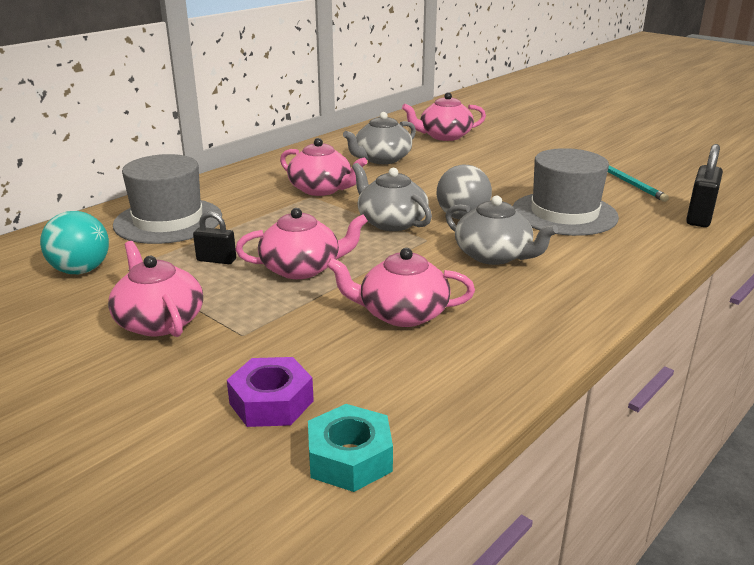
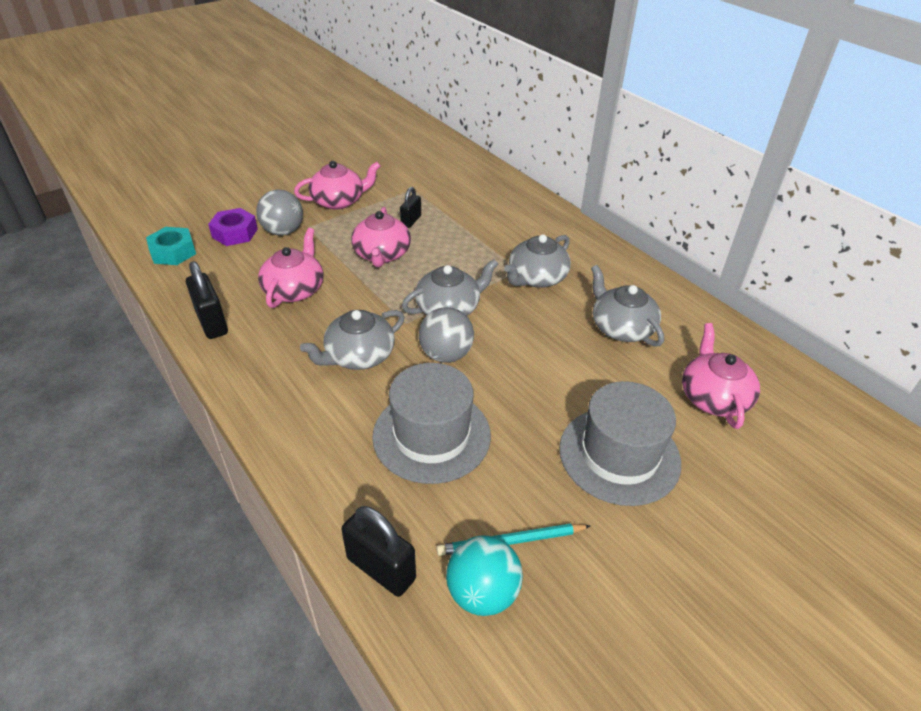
camera: 100 degrees right, 15 degrees up
turquoise ball [40,211,109,274] -> turquoise ball moved to [446,535,523,616]
grey hat [113,154,222,244] -> grey hat moved to [559,381,681,506]
pink teapot [280,138,367,196] -> grey teapot [504,234,571,288]
none -> black padlock [186,261,228,339]
none -> grey ball [256,189,303,236]

